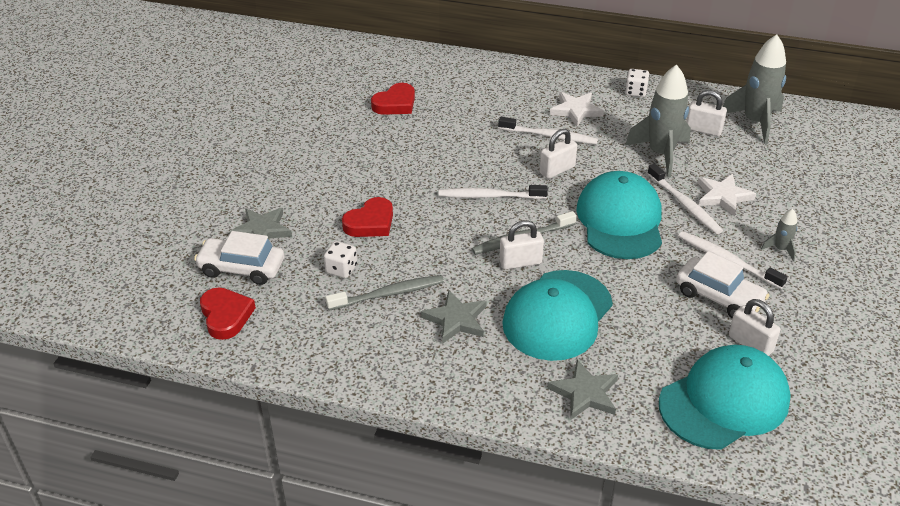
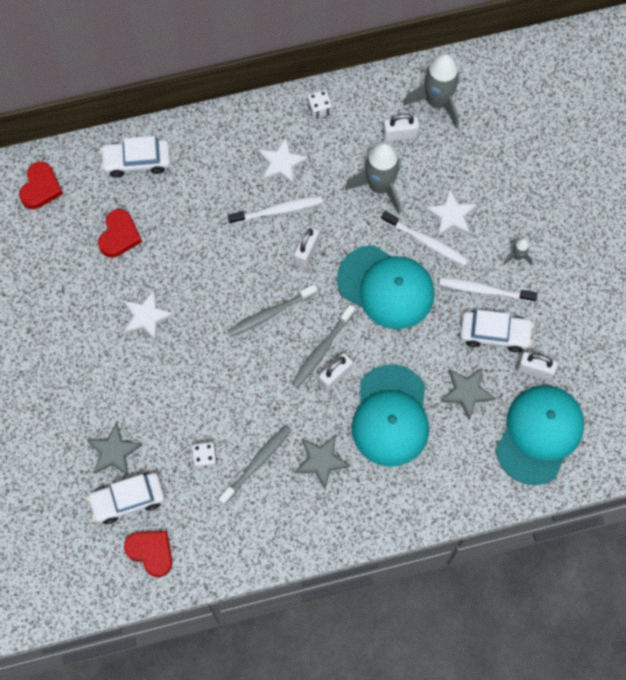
camera: 30 degrees left, 30 degrees up
red heart [342,197,393,237] -> red heart moved to [19,161,63,209]
white toothbrush [439,185,548,199] -> grey toothbrush [227,284,317,337]
grey star [547,360,618,420] -> grey star moved to [441,368,496,420]
turquoise cap [576,171,662,259] -> turquoise cap turned 150 degrees clockwise [337,245,435,329]
none -> white car [100,136,170,177]
none -> white star [123,290,175,341]

